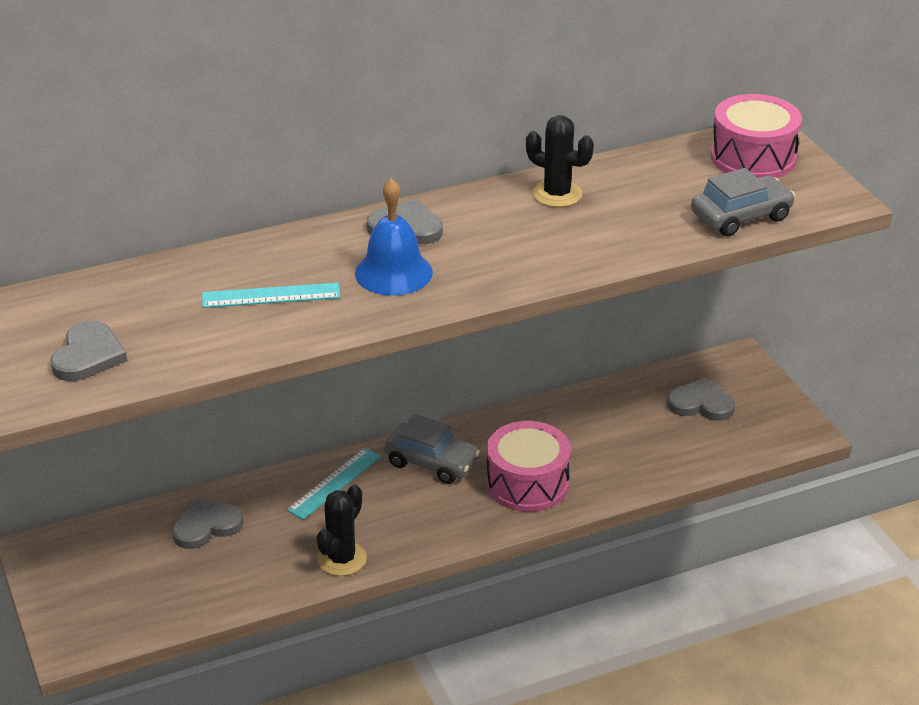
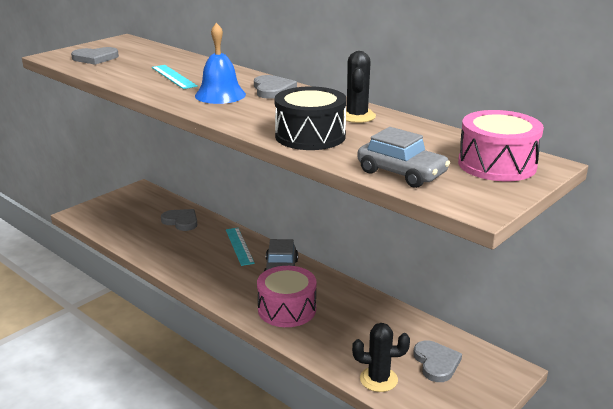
camera: 65 degrees right, 10 degrees down
turquoise ruler [287,448,381,520] -> turquoise ruler turned 60 degrees clockwise [226,228,255,266]
black cactus [317,485,367,576] -> black cactus moved to [352,323,410,392]
none -> black drum [274,86,347,150]

